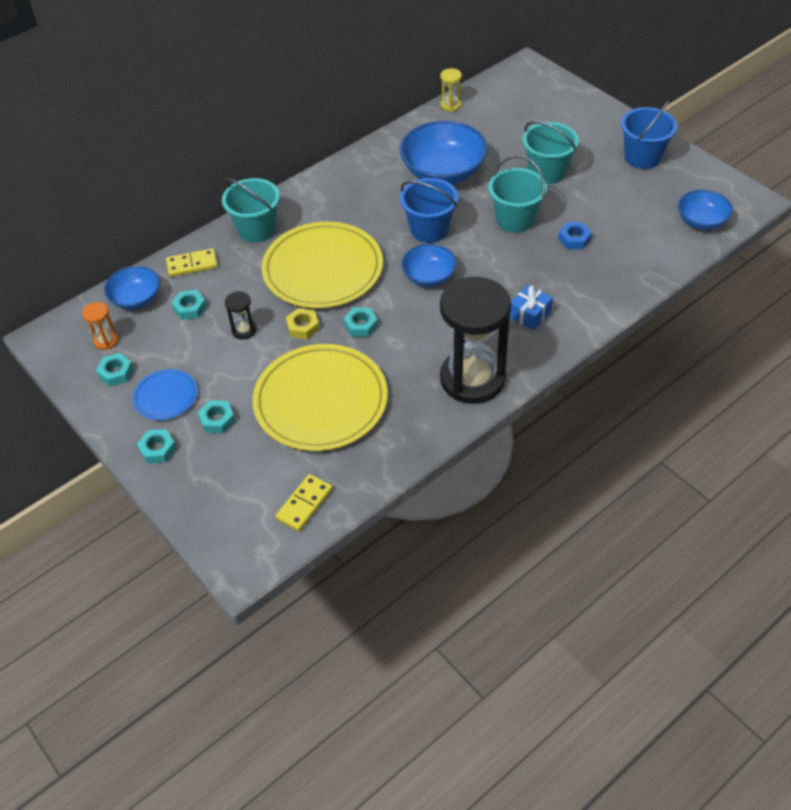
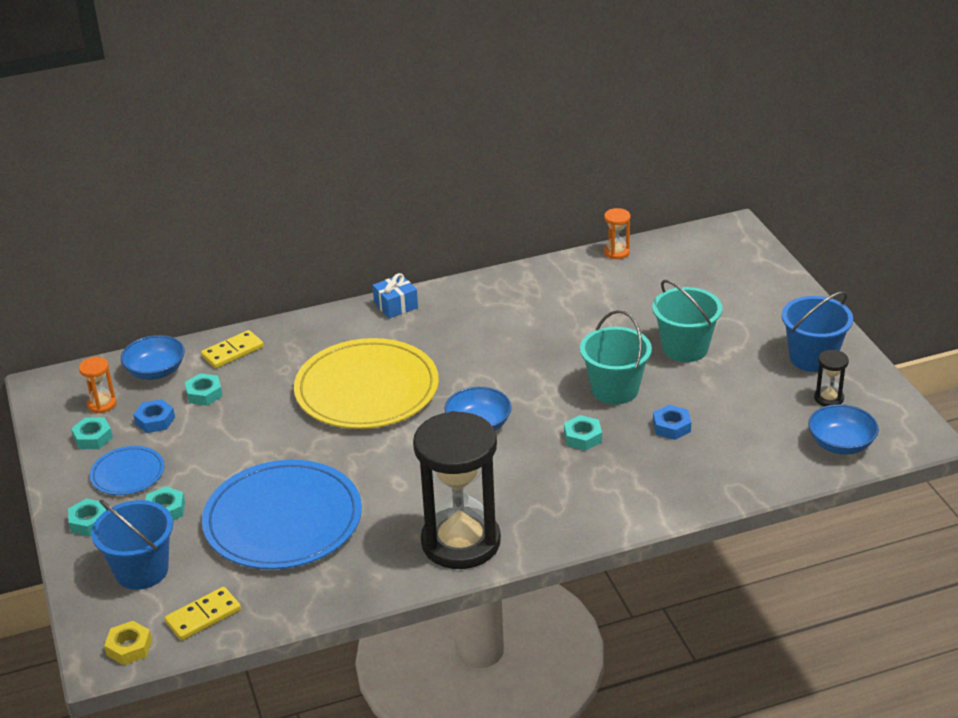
camera: 20 degrees right, 15 degrees down
yellow domino [166,248,218,277] -> yellow domino turned 45 degrees counterclockwise [201,330,264,368]
turquoise bucket [222,178,280,243] -> none
black hourglass [225,291,257,339] -> black hourglass moved to [814,350,849,407]
yellow plate [252,344,388,451] -> blue plate [202,460,362,569]
yellow nut [286,308,320,339] -> yellow nut moved to [104,621,152,665]
turquoise nut [343,307,378,337] -> turquoise nut moved to [564,415,602,450]
blue bowl [400,120,488,184] -> none
blue bucket [400,178,458,243] -> blue bucket moved to [91,500,173,590]
yellow hourglass [440,68,462,112] -> orange hourglass [604,208,630,259]
blue gift [510,285,553,331] -> blue gift moved to [373,273,418,318]
none -> blue nut [134,399,175,433]

